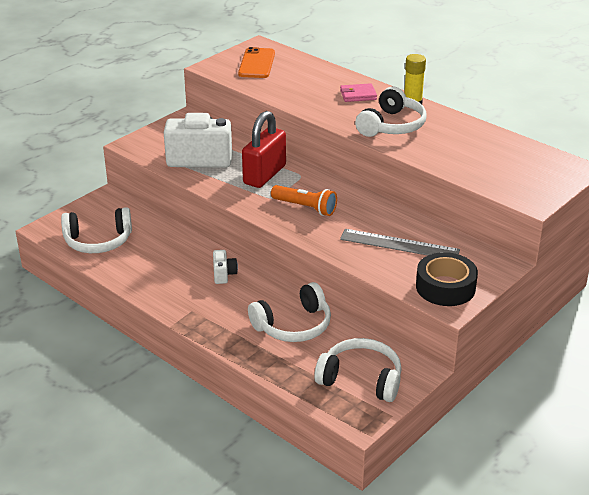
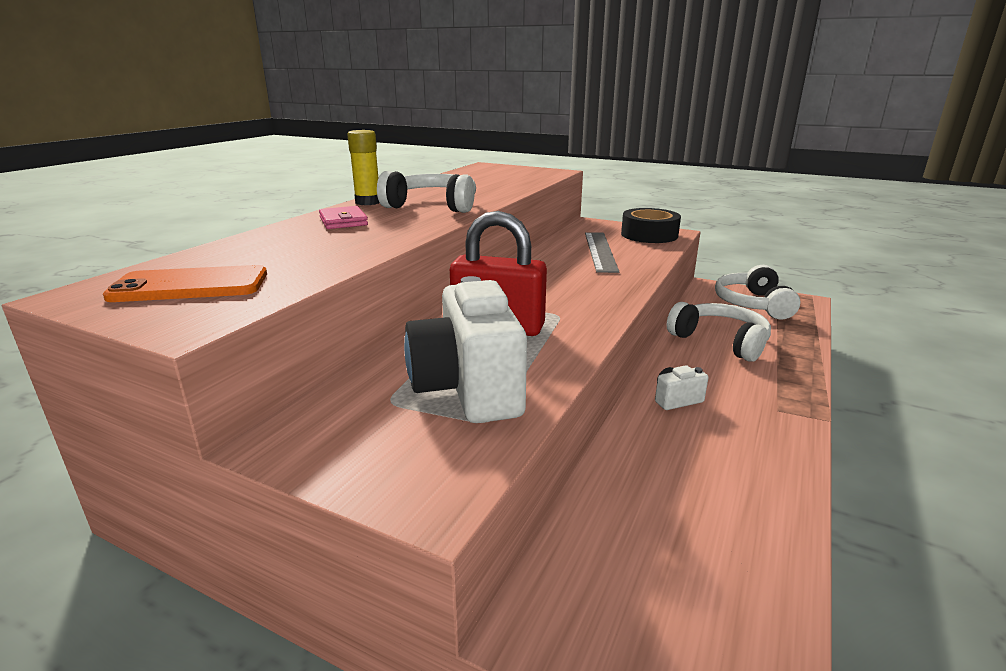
camera: 105 degrees left, 10 degrees down
white headphones [61,207,132,253] -> none
orange flashlight [271,185,337,216] -> none

